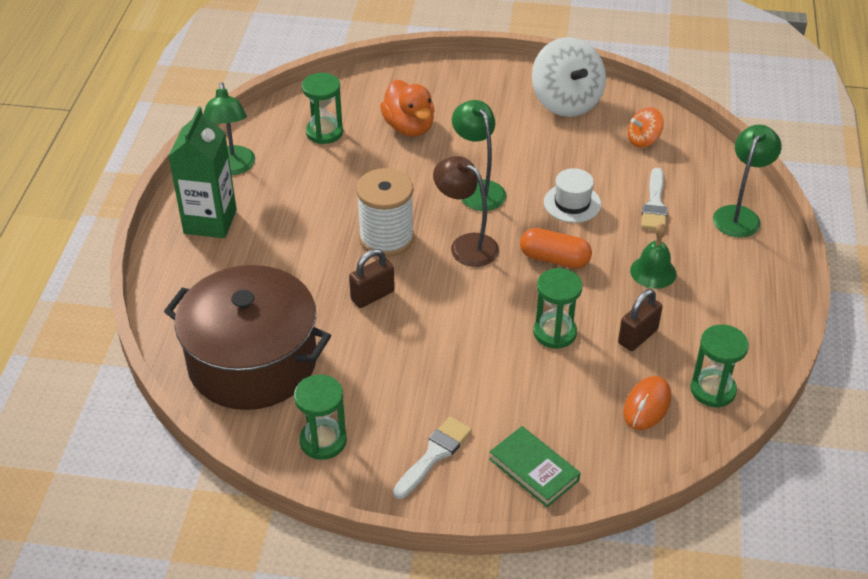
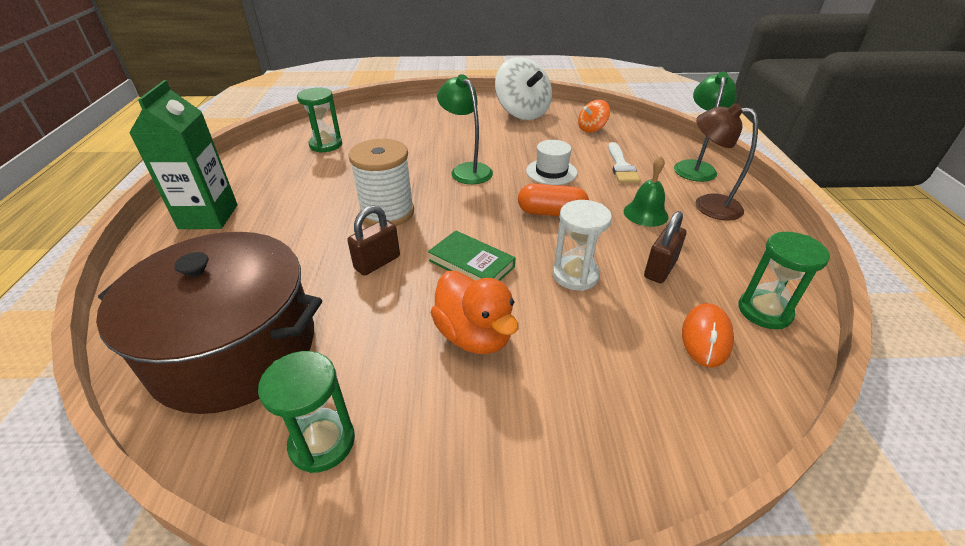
camera: 10 degrees left, 5 degrees down
green lamp [203,82,255,175] -> none
orange duck [380,80,435,137] -> orange duck moved to [430,271,518,354]
white brush [393,417,472,499] -> none
brown lamp [433,156,499,267] -> brown lamp moved to [695,103,758,221]
green book [489,426,581,507] -> green book moved to [428,230,515,281]
green hourglass [533,268,583,349] -> white hourglass [553,200,612,291]

